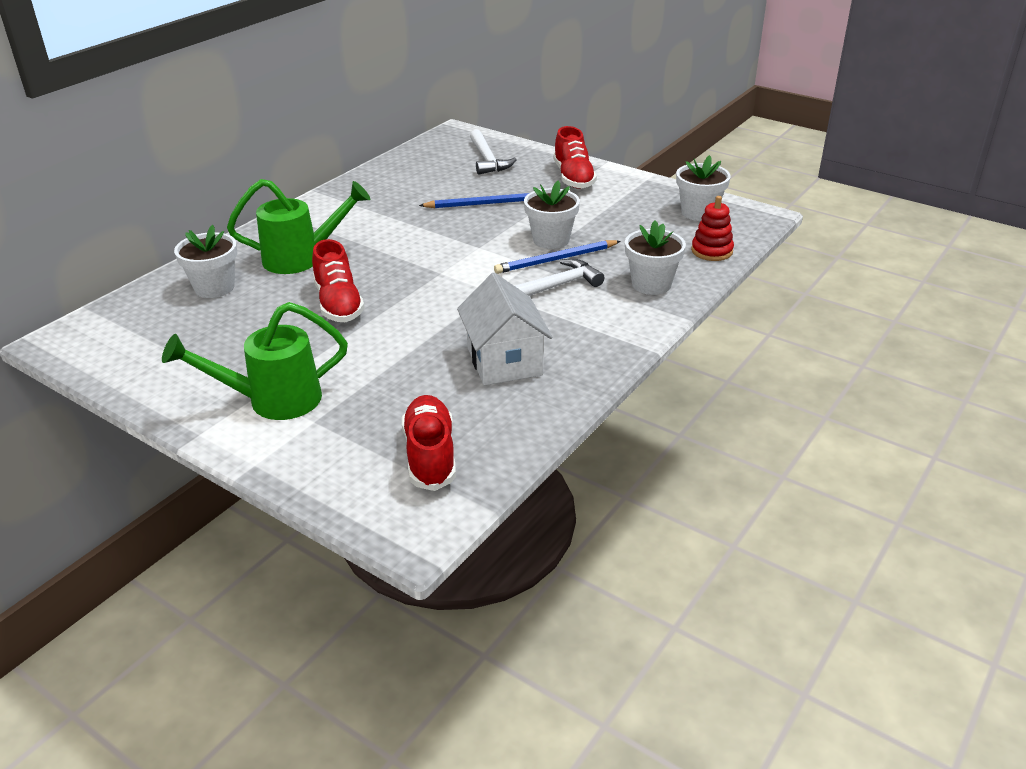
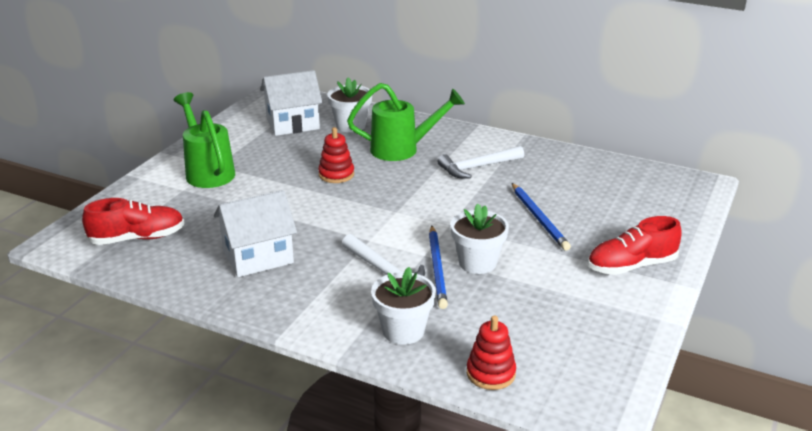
camera: 80 degrees right, 5 degrees down
green watering can [227,179,370,274] -> green watering can turned 75 degrees counterclockwise [347,83,465,161]
red shoe [312,239,365,322] -> red stacking toy [318,127,354,183]
white hammer [470,130,517,175] -> white hammer moved to [438,146,524,178]
blue pencil [494,240,621,274] -> blue pencil turned 150 degrees counterclockwise [429,226,448,309]
white flower pot [676,155,731,221] -> none
none -> white house [260,70,322,136]

